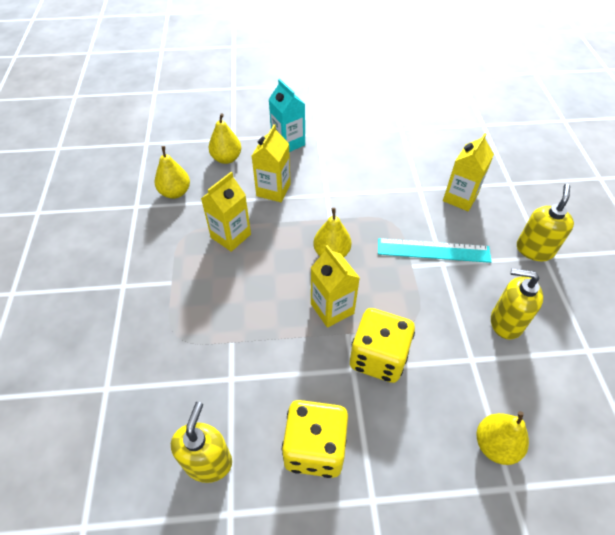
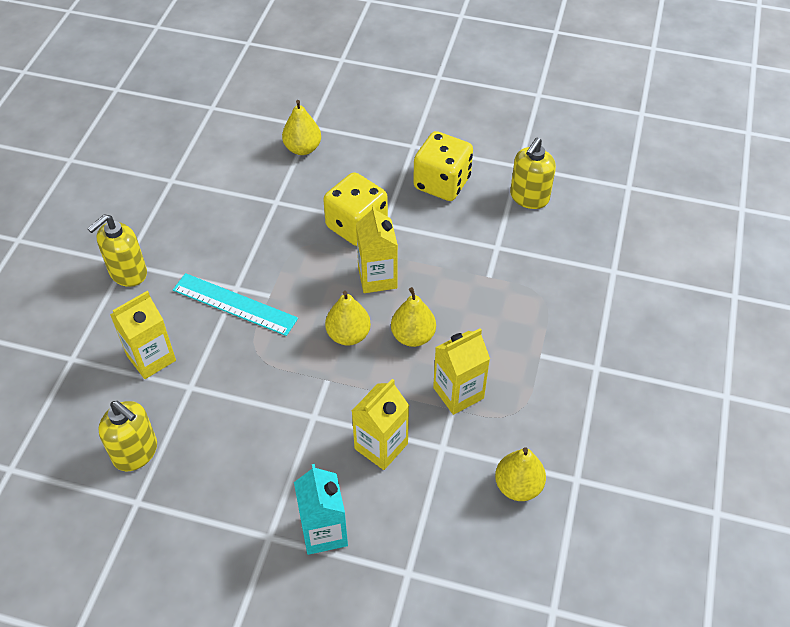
camera: 160 degrees left, 0 degrees up
yellow pear [208,113,241,164] -> yellow pear moved to [391,287,436,347]
yellow soap dispenser [491,268,543,340] -> yellow soap dispenser moved to [98,401,157,471]

